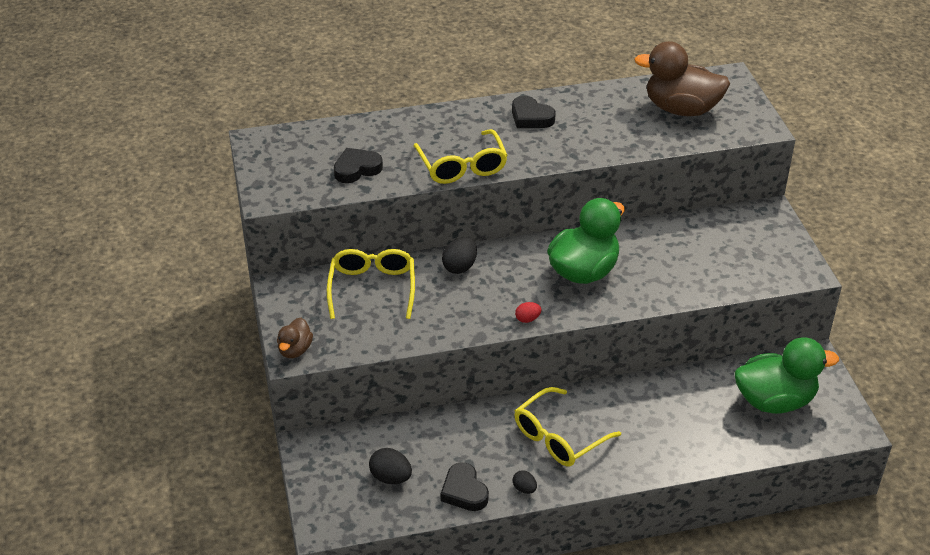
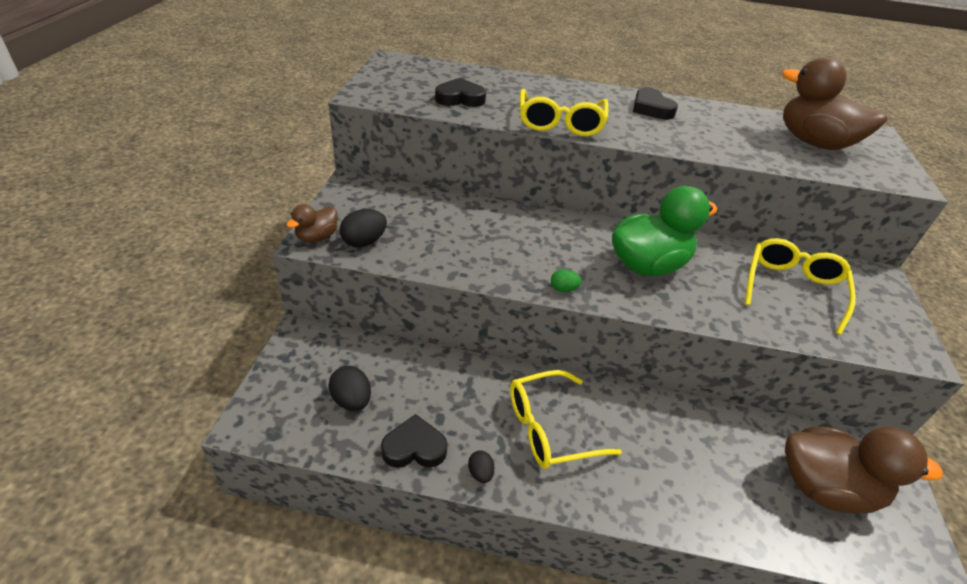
camera: 20 degrees right, 0 degrees up
yellow glasses [327,249,415,319] -> yellow glasses moved to [745,238,856,335]
black heart [441,462,489,511] -> black heart turned 90 degrees clockwise [381,414,448,468]
black egg [442,237,477,274] -> black egg moved to [340,209,387,248]
red egg [515,302,541,323] -> green egg [551,269,582,292]
green duck [735,338,839,414] -> brown duck [785,426,943,514]

